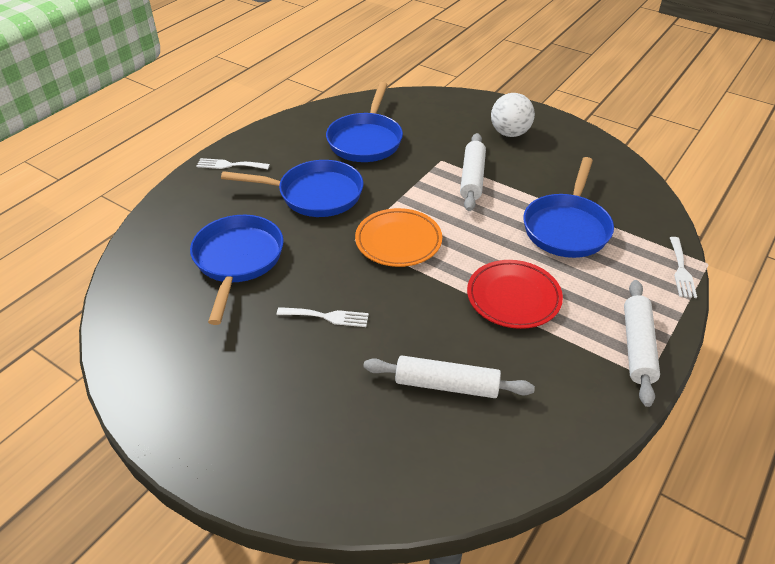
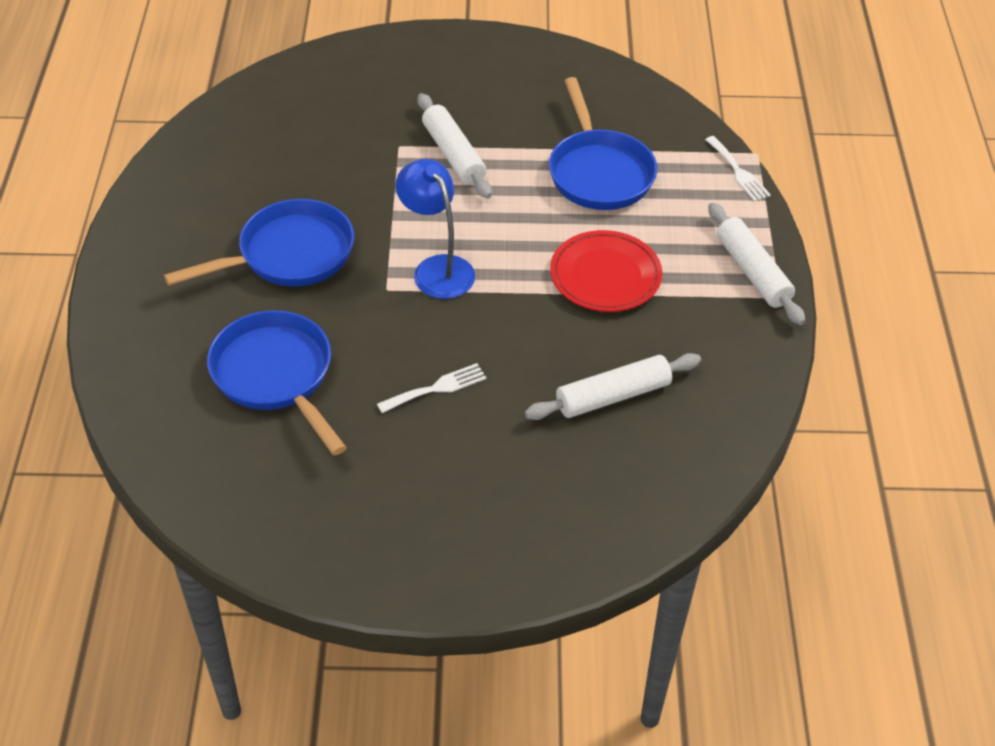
camera: 35 degrees left, 5 degrees up
white fork [196,158,270,169] -> none
blue pan [326,82,403,162] -> none
orange plate [355,208,442,267] -> blue lamp [396,159,475,299]
white ball [491,93,535,137] -> none

